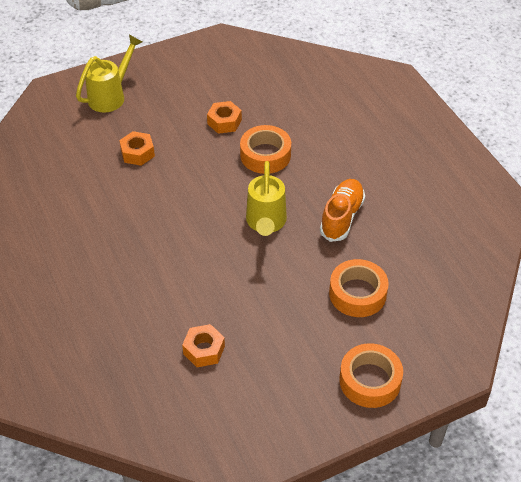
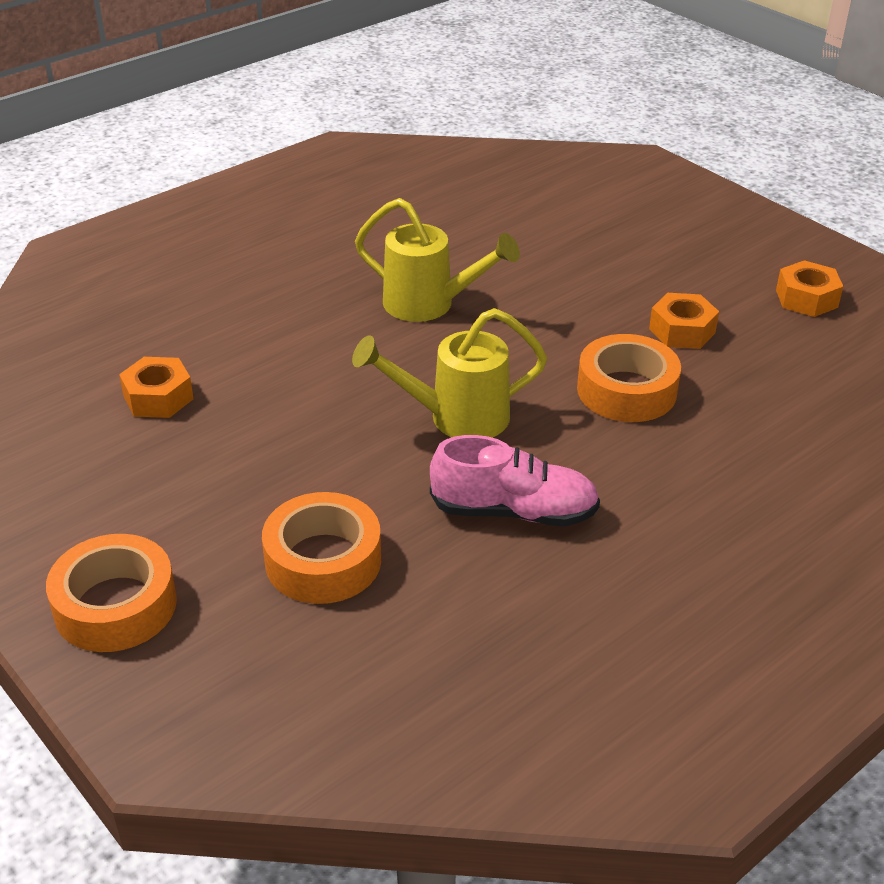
camera: 75 degrees right, 10 degrees down
yellow watering can [76,35,142,113] -> yellow watering can moved to [355,198,520,322]
orange nut [119,131,155,166] -> orange nut moved to [776,260,843,317]
orange shoe [320,179,365,242] -> pink shoe [430,435,600,527]

